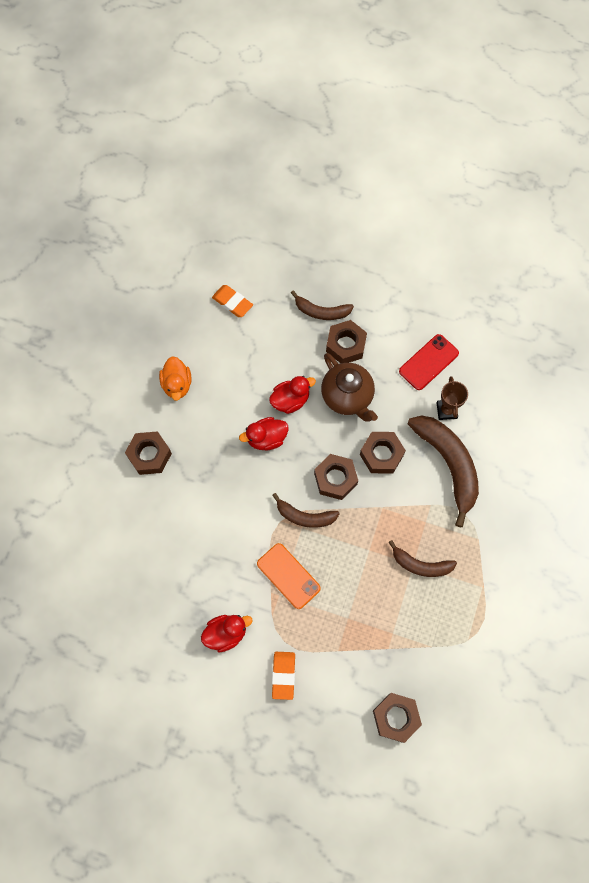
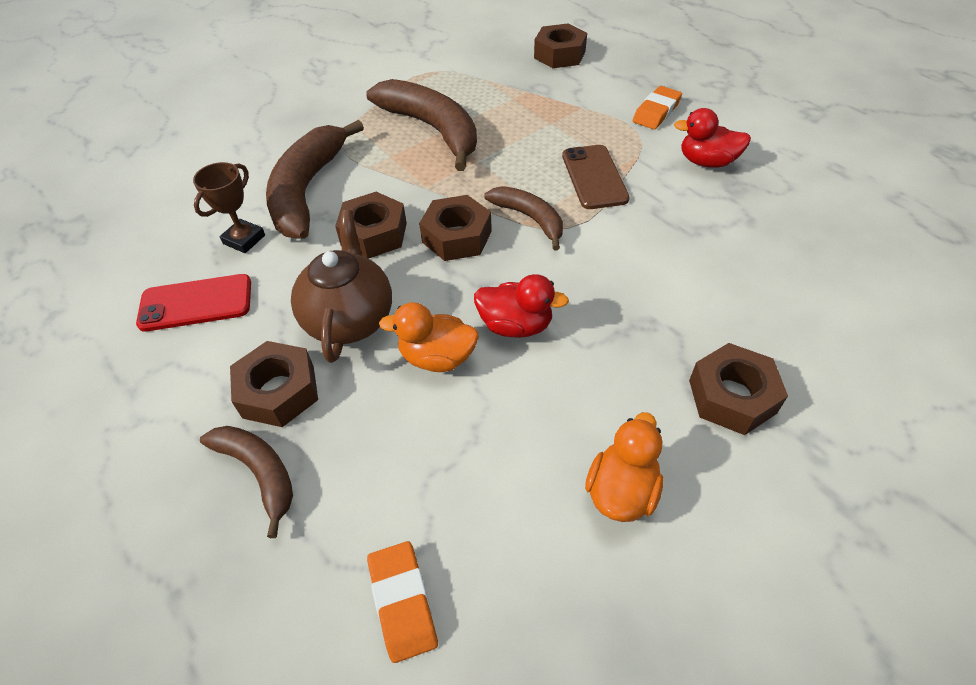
camera: 145 degrees left, 20 degrees down
orange phone [257,543,321,609] -> brown phone [562,145,630,209]
red duck [269,376,316,414] -> orange duck [379,302,479,372]
brown banana [388,540,457,577] -> brown banana [366,79,477,171], size x1.76

